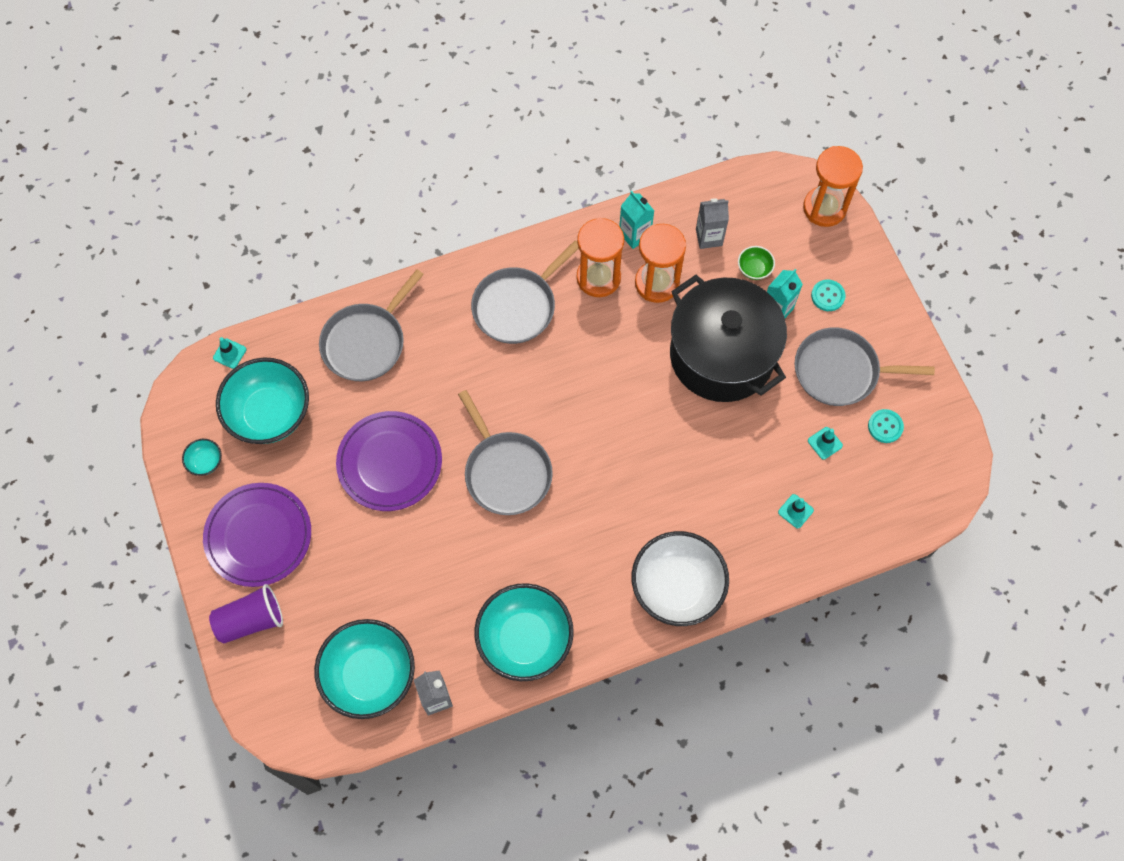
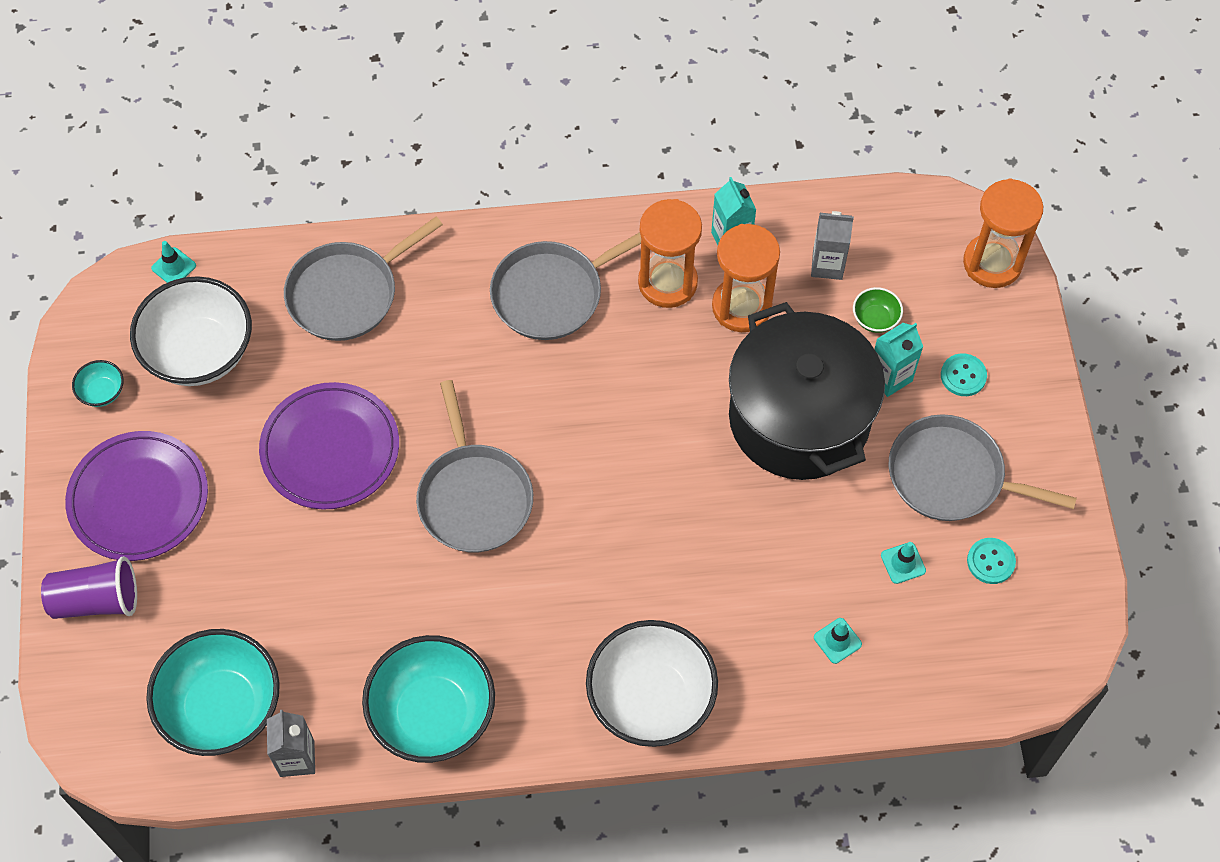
camera: 15 degrees right, 5 degrees down
turquoise bowl [216,358,309,444] -> white bowl [130,276,252,386]

